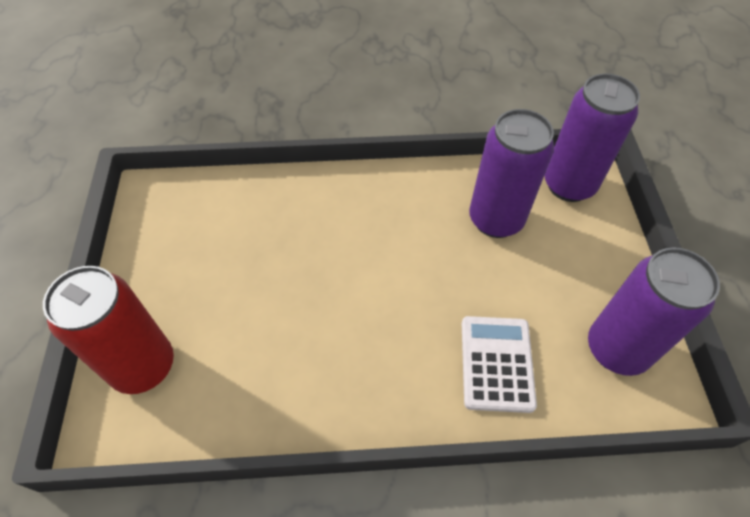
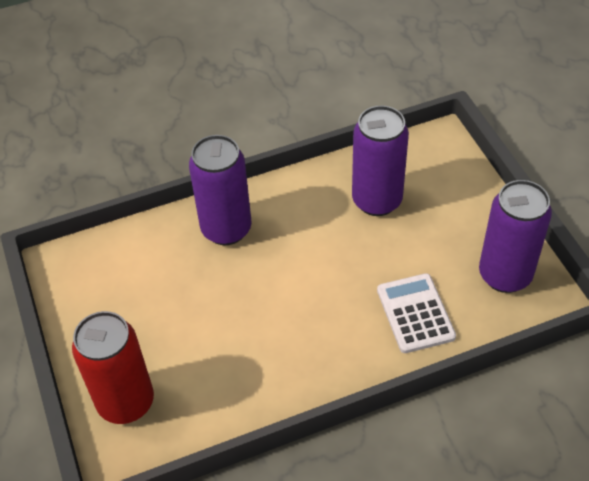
camera: 15 degrees left, 5 degrees down
purple can [544,74,640,202] -> purple can moved to [189,135,252,245]

